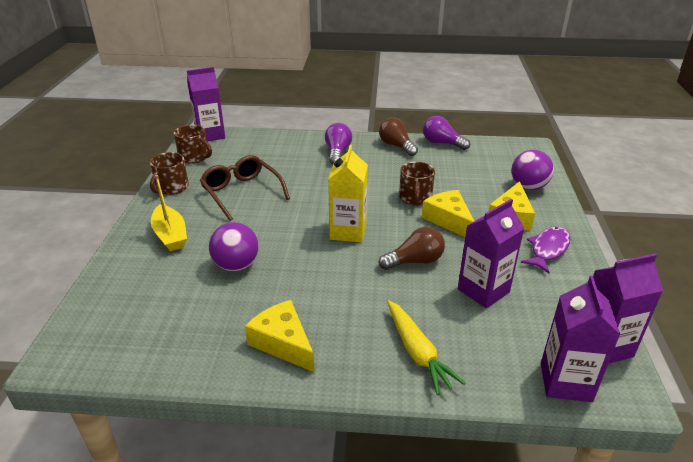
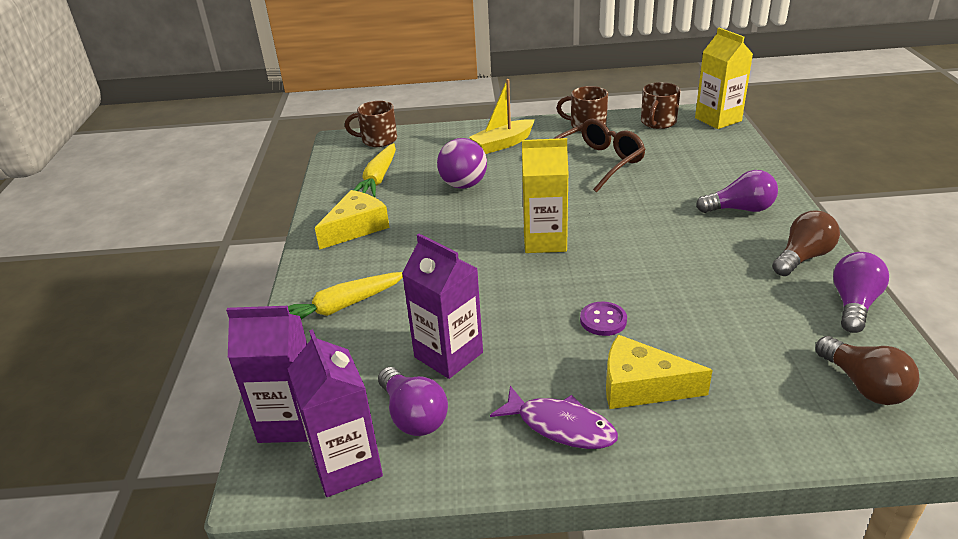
camera: 85 degrees right, 0 degrees up
purple carton [187,67,225,141] -> yellow carton [695,28,753,129]
brown light bulb [379,227,445,270] -> brown light bulb moved to [816,336,919,405]
brown mug [399,162,435,206] -> brown mug moved to [345,101,397,147]
yellow cheese [422,190,474,237] -> purple button [580,302,627,336]
purple ball [511,150,554,190] -> none
none -> yellow carrot [353,143,396,197]
none -> purple light bulb [378,367,448,436]

